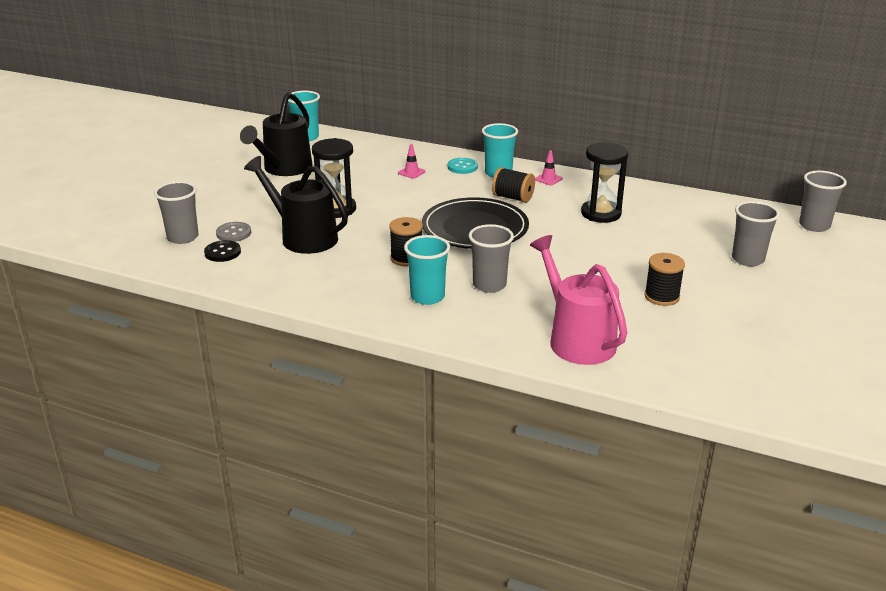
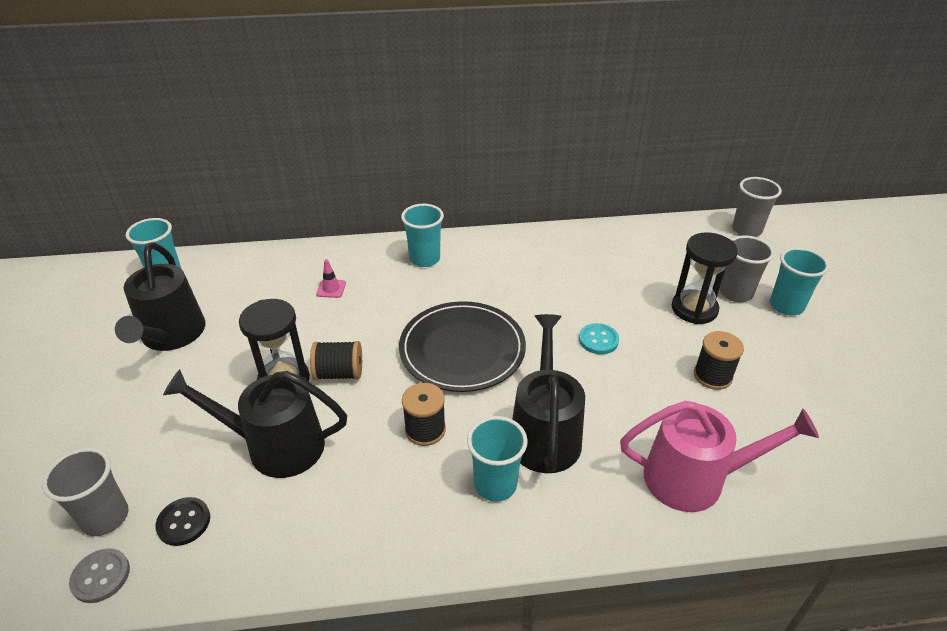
camera: 30 degrees left, 10 degrees up
grey button [216,222,251,242] -> grey button moved to [69,548,130,603]
turquoise button [448,158,478,174] -> turquoise button moved to [579,323,619,354]
grey cup [468,224,514,293] -> black watering can [512,314,585,473]
black spool [492,167,535,203] -> black spool moved to [310,341,362,380]
pink watering can [530,235,627,365] -> pink watering can turned 150 degrees clockwise [620,401,819,512]
pink traffic cone [535,150,563,186] -> none
black hourglass [581,142,628,223] -> black hourglass moved to [672,232,738,324]
none -> turquoise cup [770,247,829,315]

